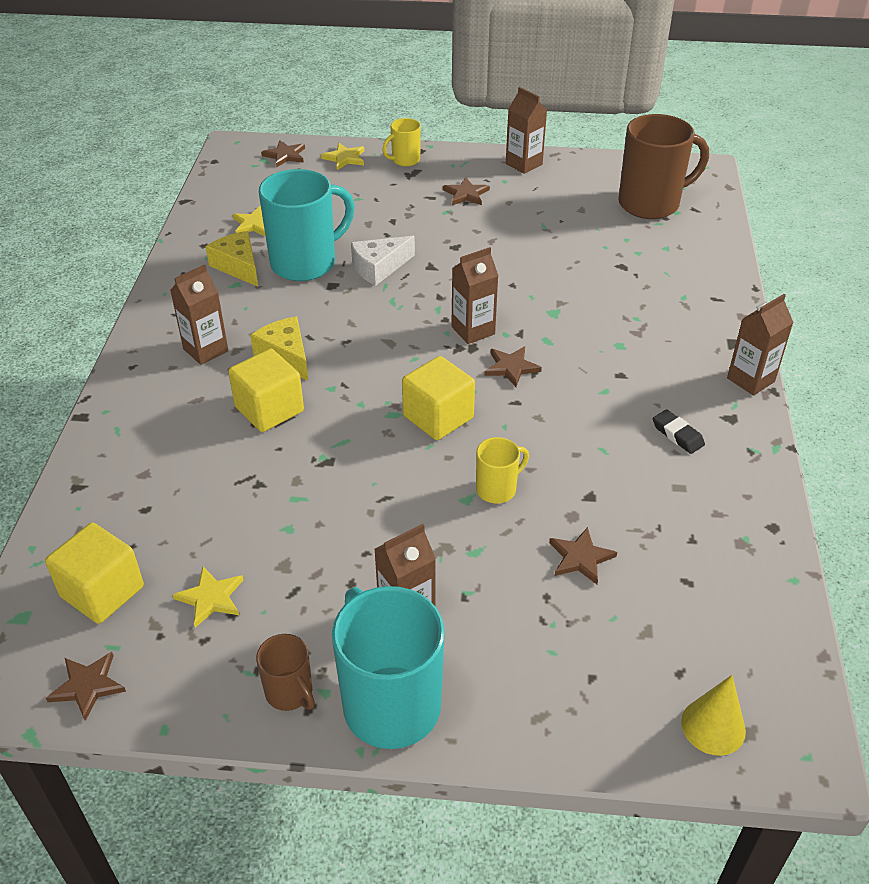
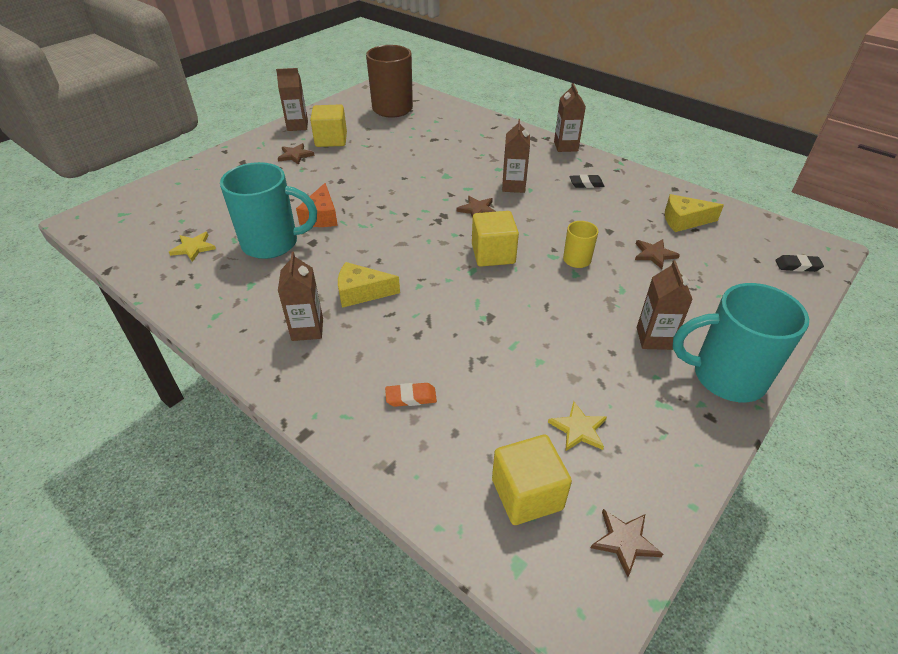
camera: 55 degrees left, 0 degrees up
yellow cheese [206,231,258,287] -> yellow cheese moved to [665,194,724,232]
yellow cube [228,349,304,432] -> yellow cube moved to [310,104,347,147]
brown mug [256,634,315,711] -> none
turquoise mug [259,169,355,281] -> turquoise mug turned 90 degrees clockwise [220,162,317,259]
brown star [261,140,305,168] -> none
yellow star [321,143,365,170] -> none
white cheese [351,236,415,286] -> orange cheese [296,183,338,227]
yellow mug [383,118,421,167] -> none
brown carton [451,247,499,344] -> brown carton moved to [502,119,530,193]
yellow cone [681,675,746,756] -> black eraser [775,255,824,272]
none -> orange eraser [385,383,437,407]

